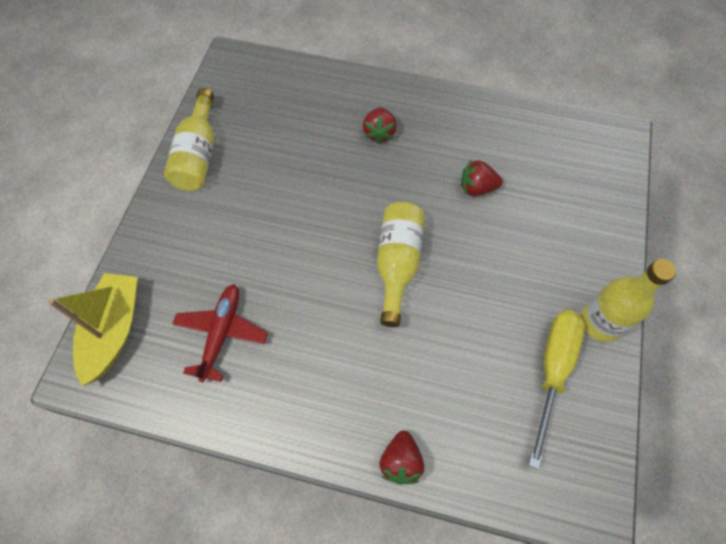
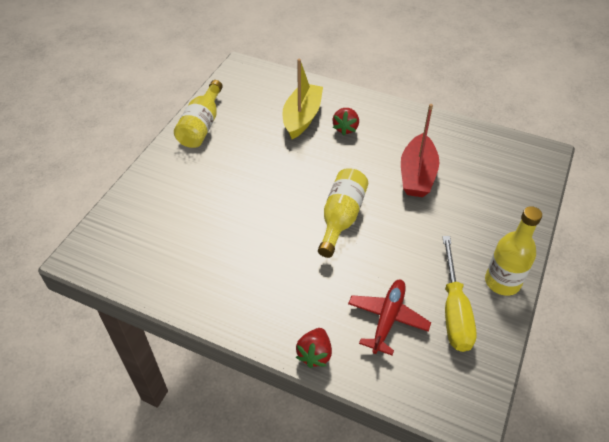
camera: 10 degrees right, 15 degrees down
yellow boat [48,273,138,386] -> yellow boat moved to [283,58,323,139]
red plane [172,284,268,382] -> red plane moved to [348,279,431,355]
red strawberry [461,160,503,196] -> red boat [401,104,439,197]
yellow screwdriver [528,310,585,470] -> yellow screwdriver turned 150 degrees clockwise [442,236,477,352]

